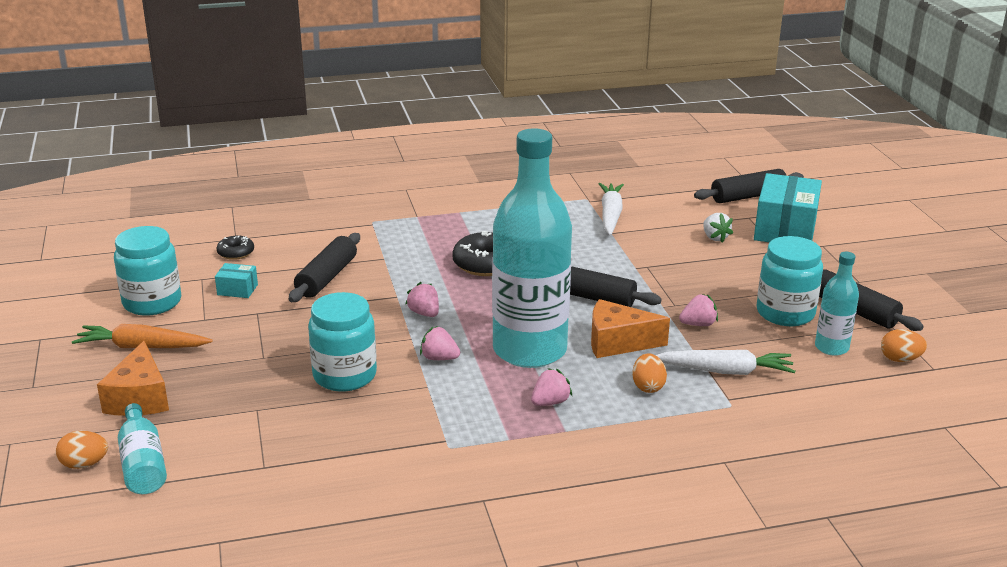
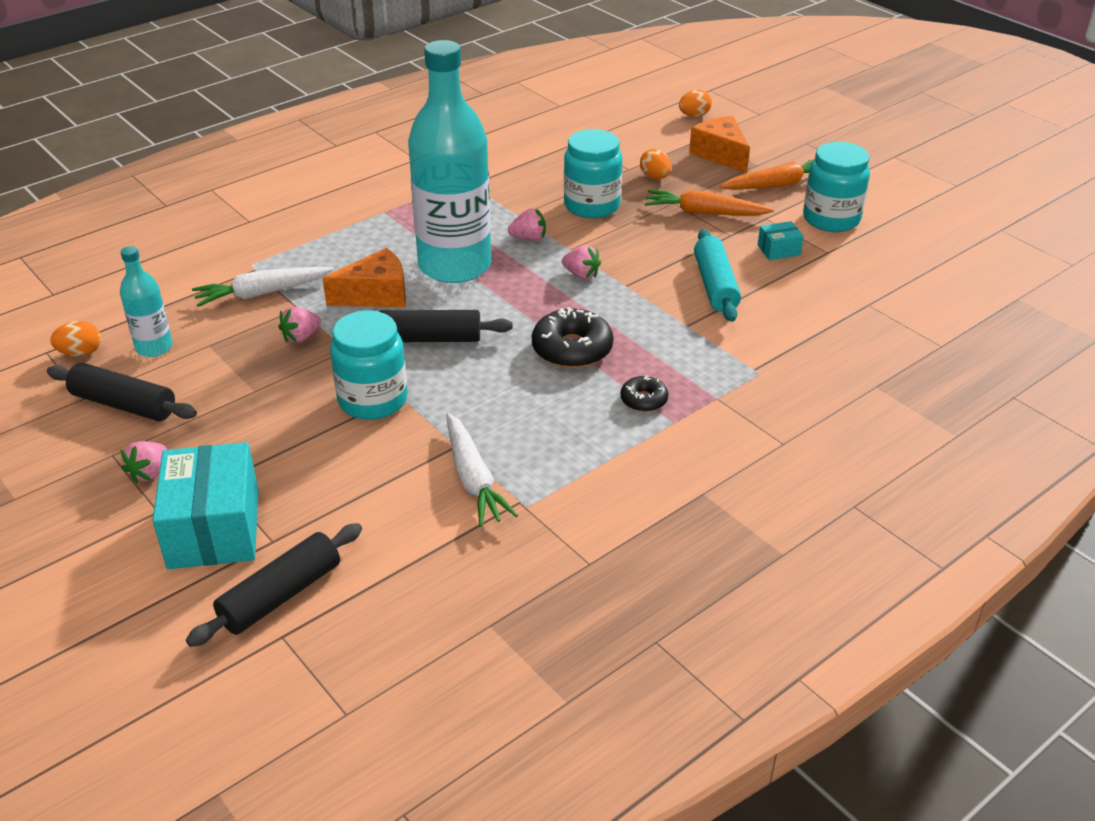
camera: 155 degrees right, 10 degrees up
turquoise bottle [118,403,167,494] -> none
black donut [216,235,254,260] -> black donut moved to [620,376,668,412]
black rolling pin [289,233,360,302] -> turquoise rolling pin [694,229,741,322]
pink strawberry [531,368,572,406] -> pink strawberry moved to [121,441,167,484]
orange egg [632,353,667,393] -> orange egg moved to [640,149,671,179]
white strawberry [703,213,733,242] -> none
turquoise jar [756,236,823,326] -> turquoise jar moved to [330,311,408,420]
none -> orange carrot [645,190,774,216]

